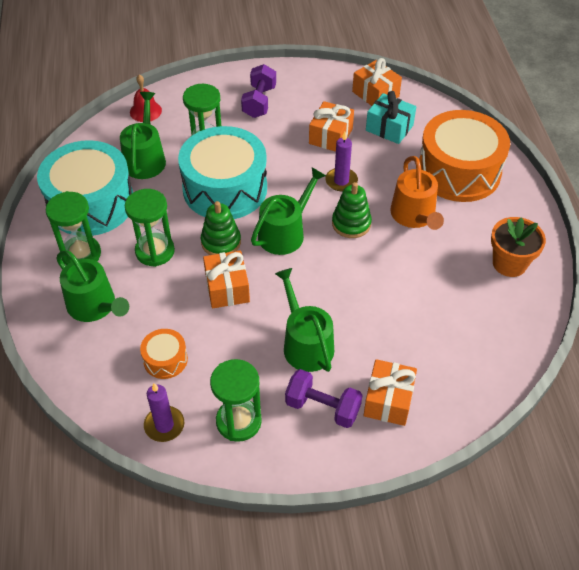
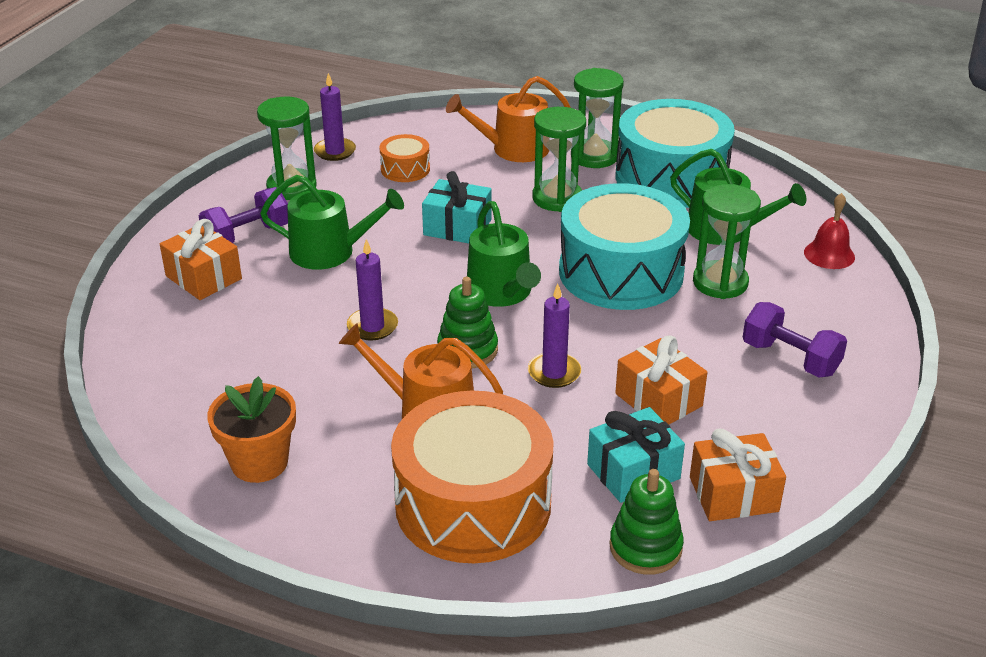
camera: 120 degrees right, 15 degrees down
green watering can [57,250,129,322] -> orange watering can [446,76,571,162]
green stacking toy [201,201,241,255] -> green stacking toy moved to [610,469,684,575]
orange gift [203,250,250,308] -> turquoise gift [422,171,492,244]
none -> purple candle [347,239,398,340]

